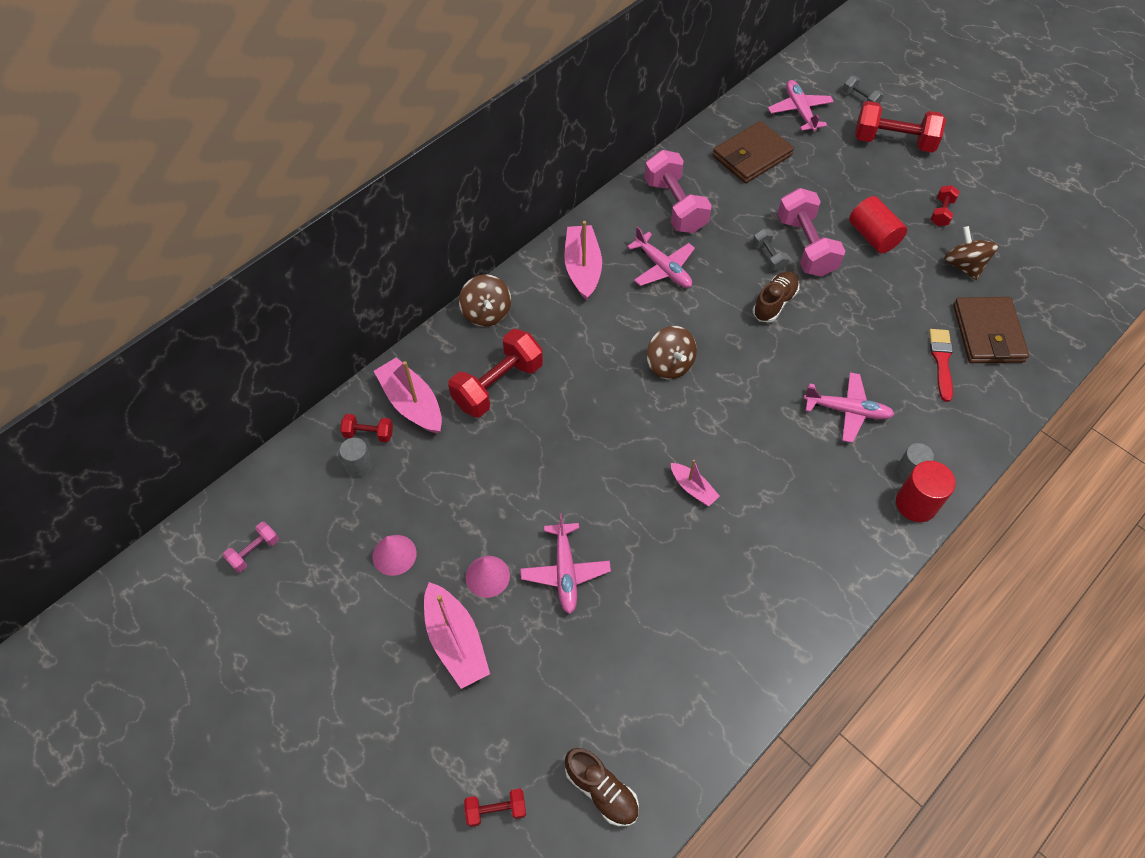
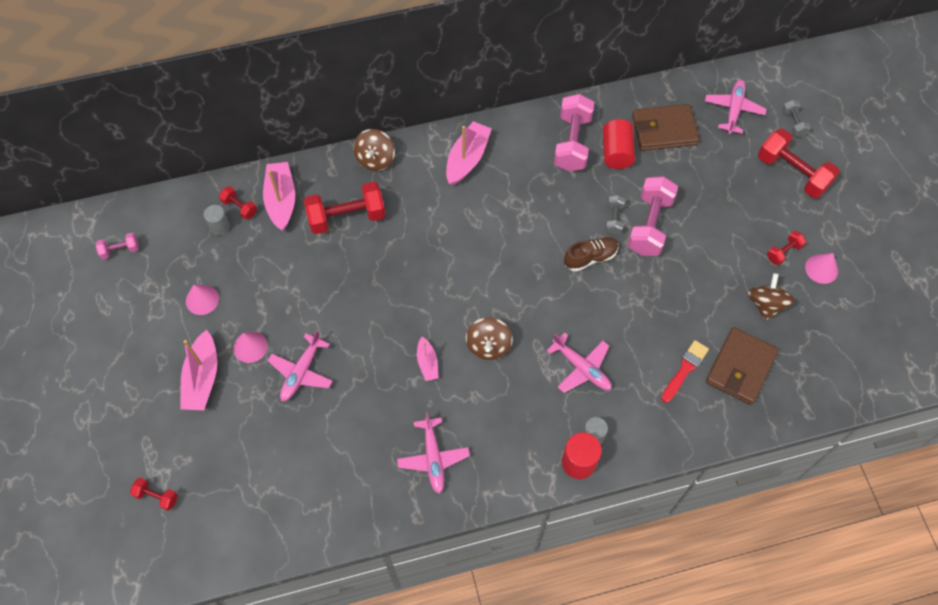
camera: 30 degrees right, 5 degrees up
brown shoe [565,748,639,826] -> none
pink plane [627,226,695,288] -> pink plane moved to [397,412,470,493]
brown spinning top [647,326,697,379] -> brown spinning top moved to [466,318,513,360]
red cylinder [849,196,907,253] -> red cylinder moved to [603,119,635,169]
none -> pink cone [805,253,838,284]

